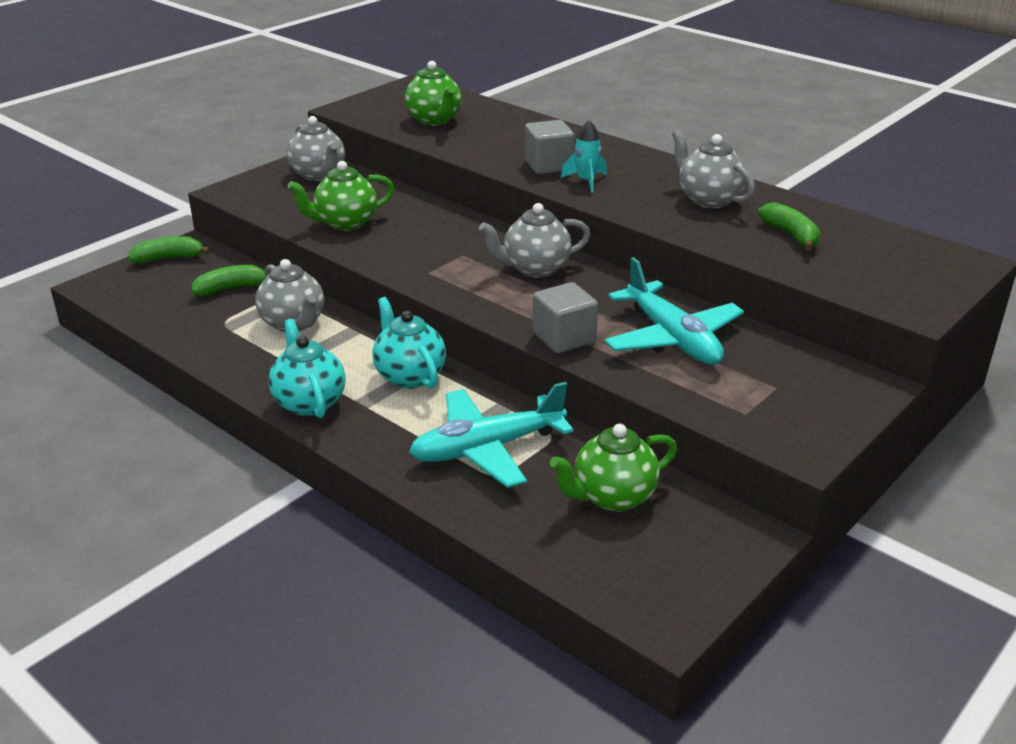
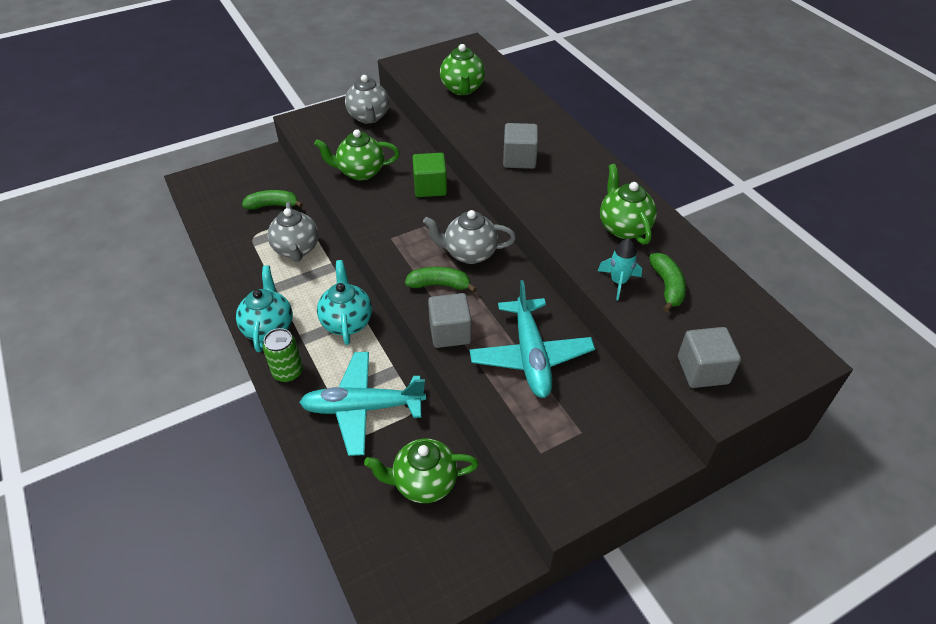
camera: 20 degrees right, 15 degrees up
green banana [128,236,211,264] -> green banana moved to [405,267,477,293]
turquoise rocket [561,120,607,193] -> turquoise rocket moved to [598,238,642,300]
grey teapot [672,130,755,208] -> green teapot [600,164,657,245]
none -> green can [263,328,303,382]
none -> green cube [413,153,447,197]
none -> grey cube [678,327,741,388]

